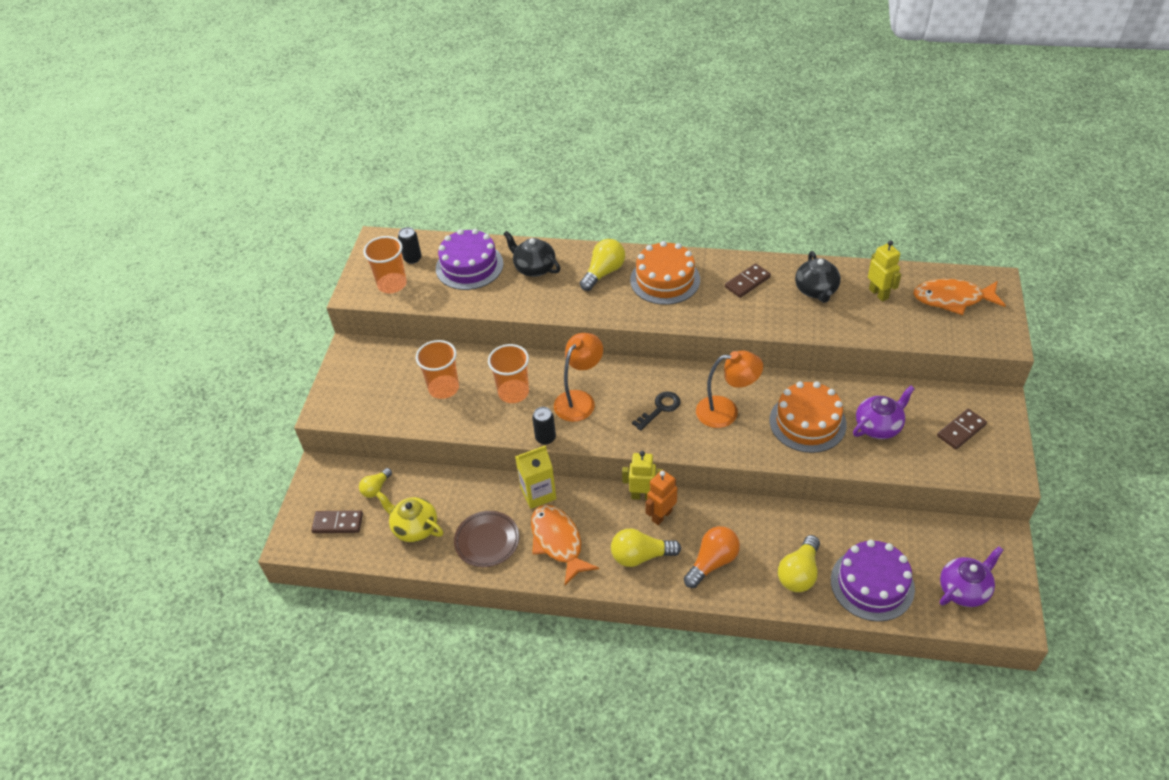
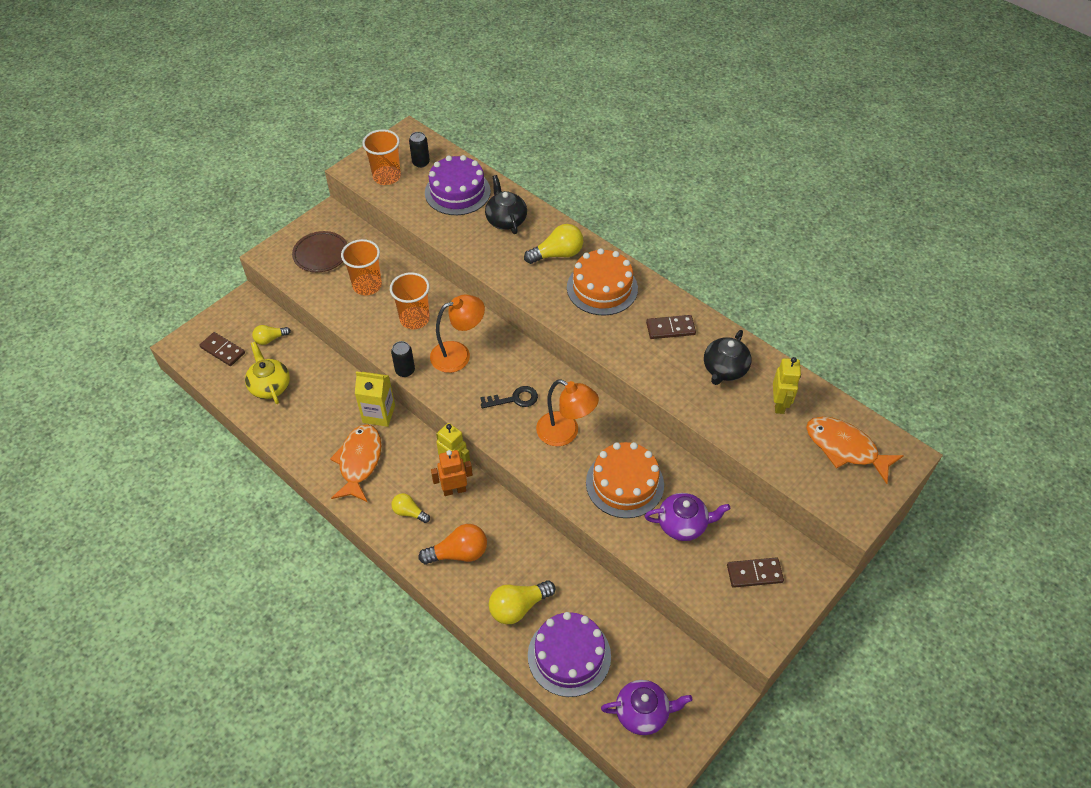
camera: 30 degrees right, 5 degrees up
brown plate [454,511,519,567] -> brown plate moved to [292,231,347,272]
yellow light bulb [611,529,681,567] -> yellow light bulb [391,493,430,523], size x0.62

